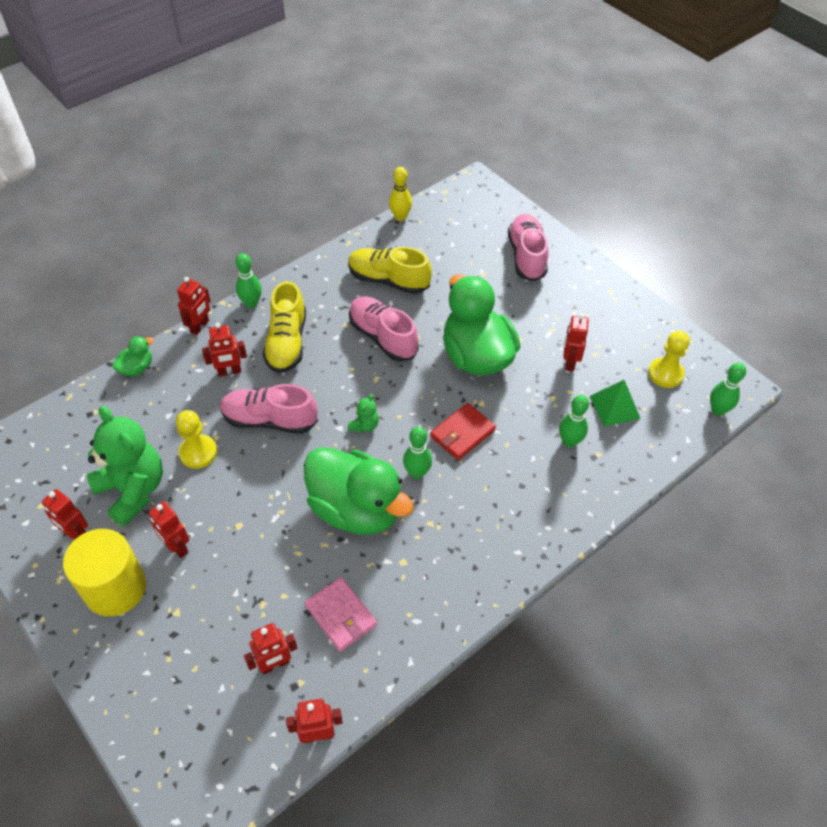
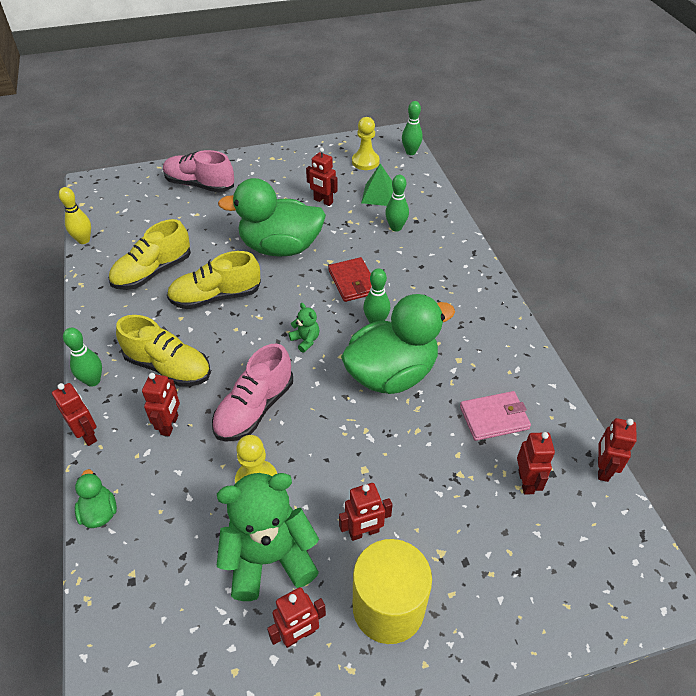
camera: 65 degrees left, 5 degrees down
pink shoe [349,296,419,362] -> yellow shoe [167,251,261,309]

